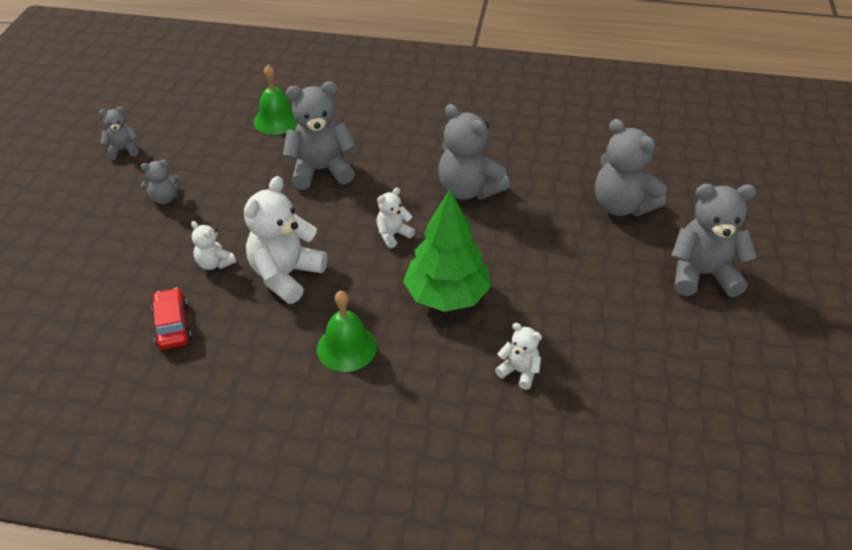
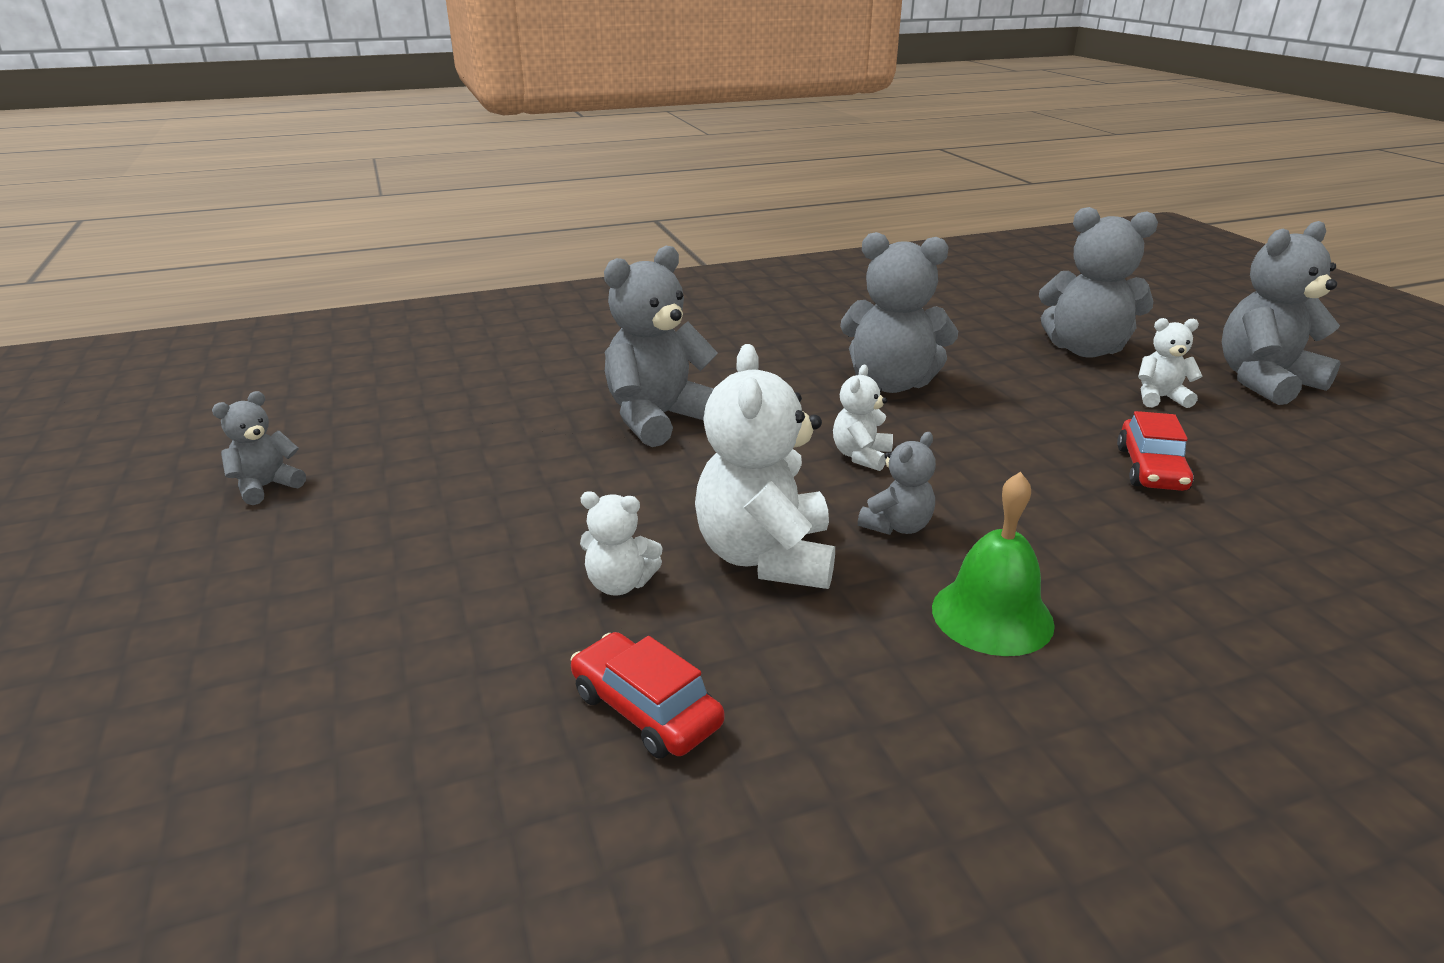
camera: 30 degrees left, 15 degrees down
grey teddy bear [141,160,180,204] -> grey teddy bear moved to [858,432,936,535]
green bell [254,65,298,135] -> none
green tree [403,189,491,312] -> none
white teddy bear [495,323,542,390] -> white teddy bear moved to [1138,318,1202,408]
none -> red car [1117,411,1194,491]

